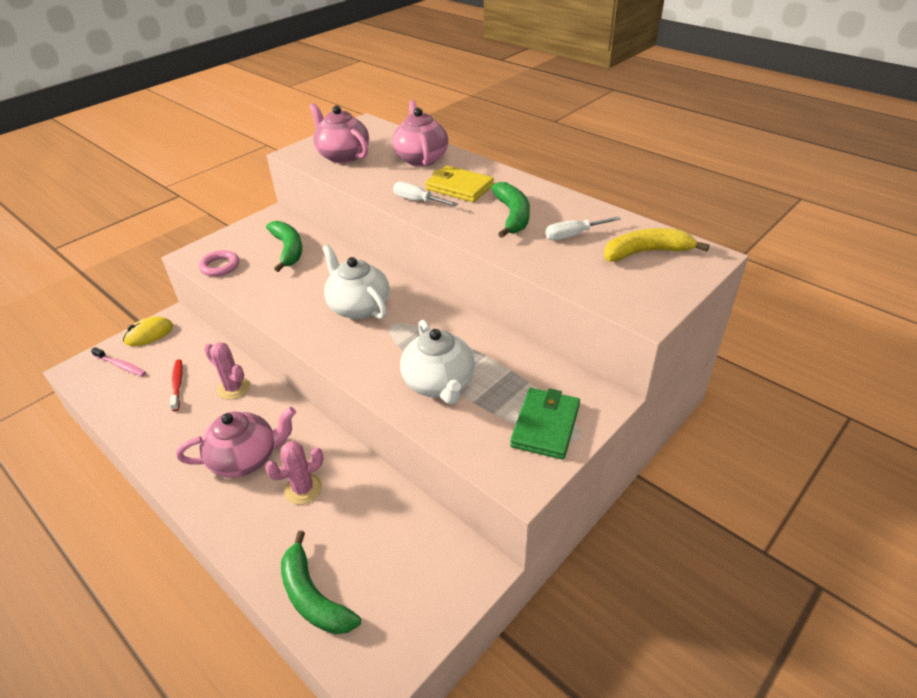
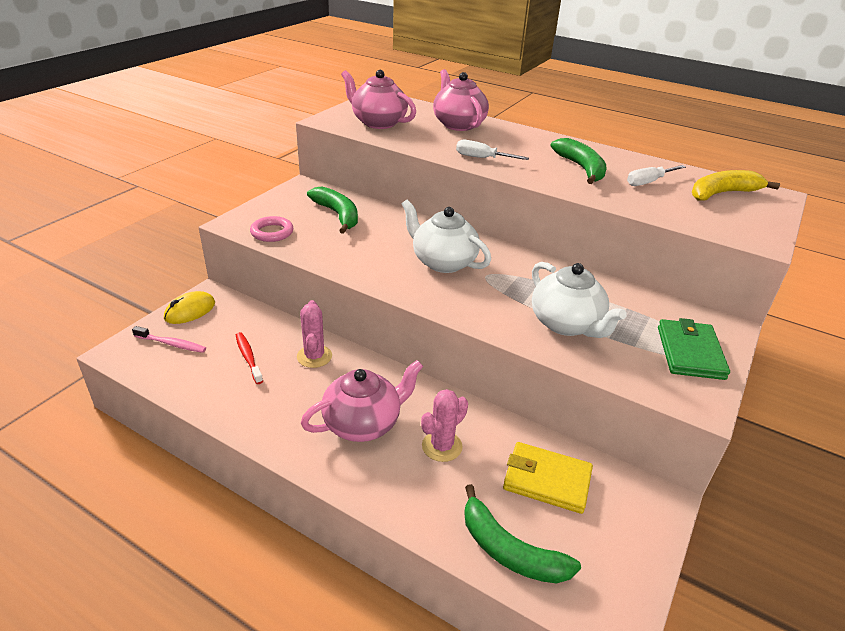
camera: 15 degrees left, 5 degrees down
pink cactus [204,342,250,400] -> pink cactus turned 60 degrees clockwise [297,300,332,368]
yellow wallet [425,166,494,202] -> yellow wallet moved to [503,442,593,514]

